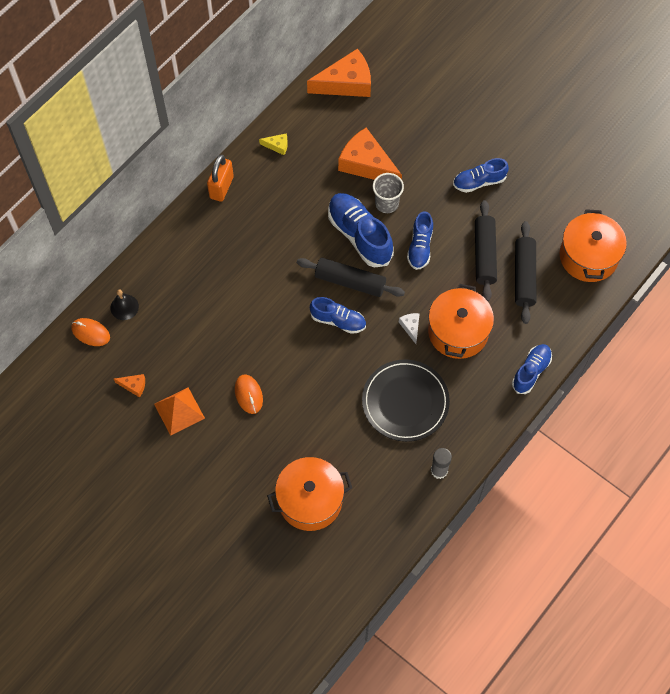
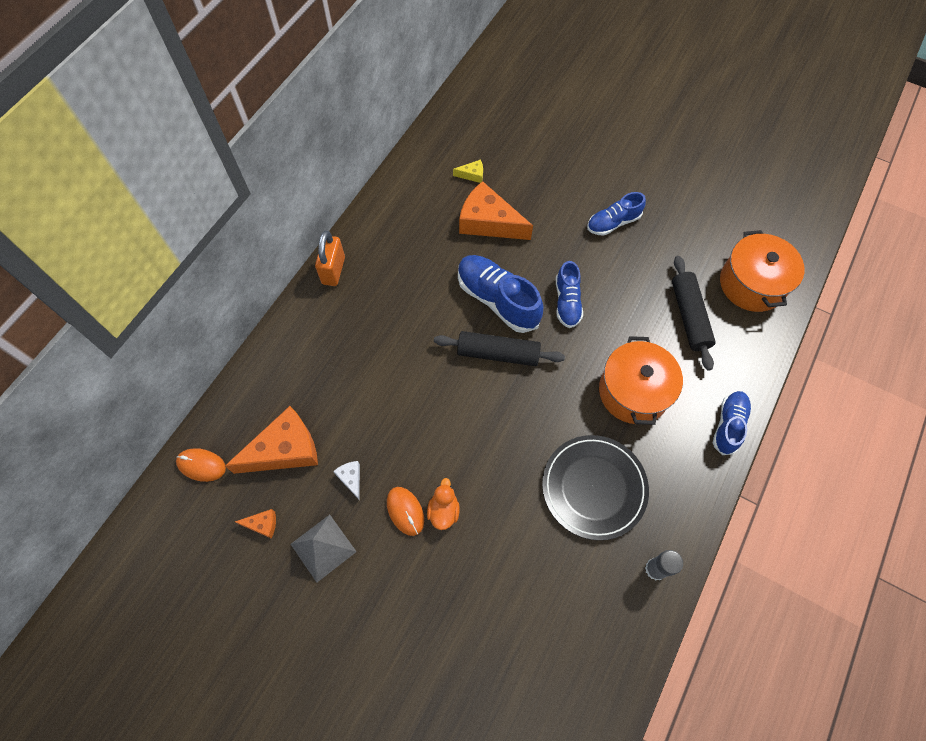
camera: 10 degrees left, 0 degrees up
black bell [110,289,139,320] -> none
orange pyramid [154,388,205,436] -> grey pyramid [291,515,357,582]
yellow cheese [259,133,288,155] -> yellow cheese moved to [453,159,483,183]
orange pot [267,457,352,531] -> none
orange cheese [307,49,371,97] -> orange cheese moved to [225,406,318,474]
blue shoe [310,297,366,334] -> none
grey cup [373,173,404,213] -> none
white cheese [399,313,420,344] -> white cheese moved to [333,461,360,499]
black rolling pin [475,200,497,301] -> none
none -> orange duck [427,478,460,530]

